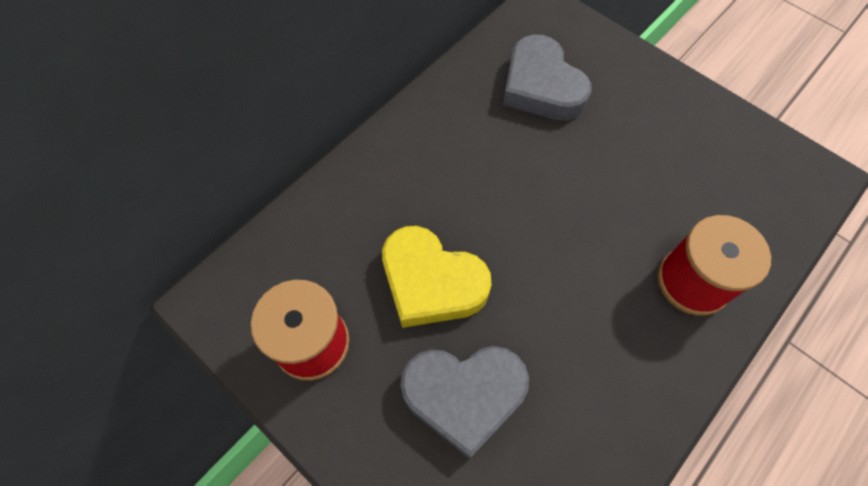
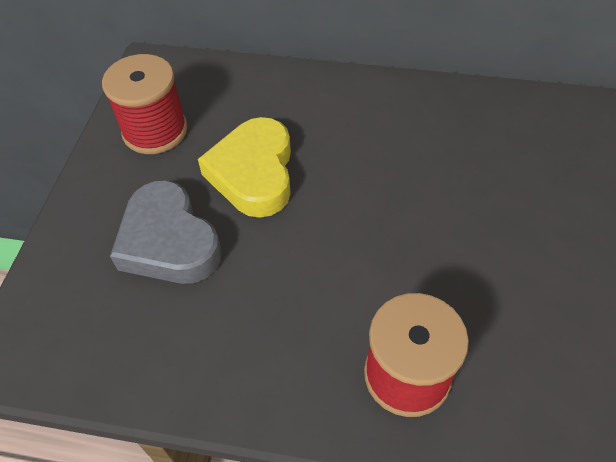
camera: 60 degrees right, 10 degrees down
grey heart [503,35,592,121] -> none

